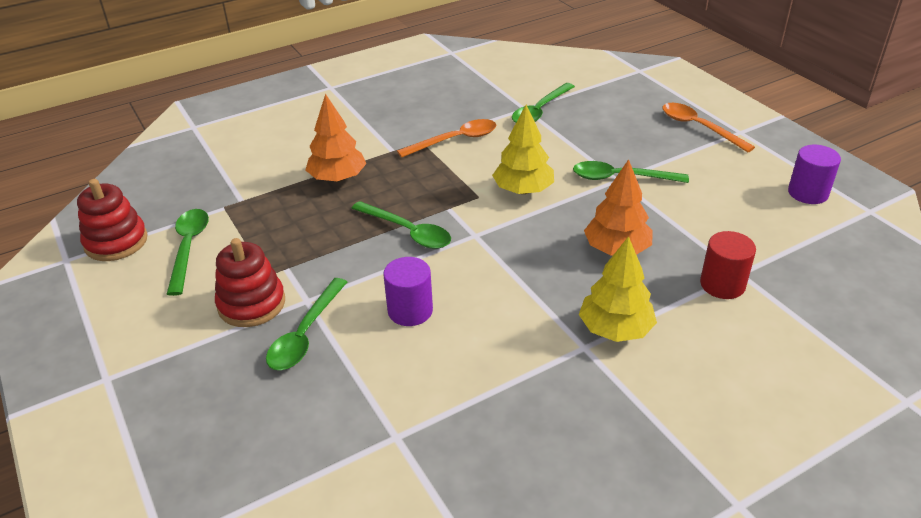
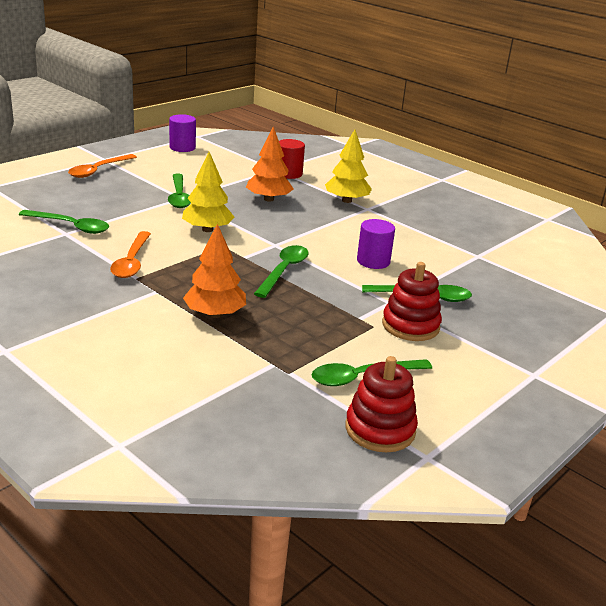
camera: 110 degrees left, 10 degrees down
orange spoon [397,119,496,158] -> orange spoon turned 135 degrees counterclockwise [110,231,151,278]

